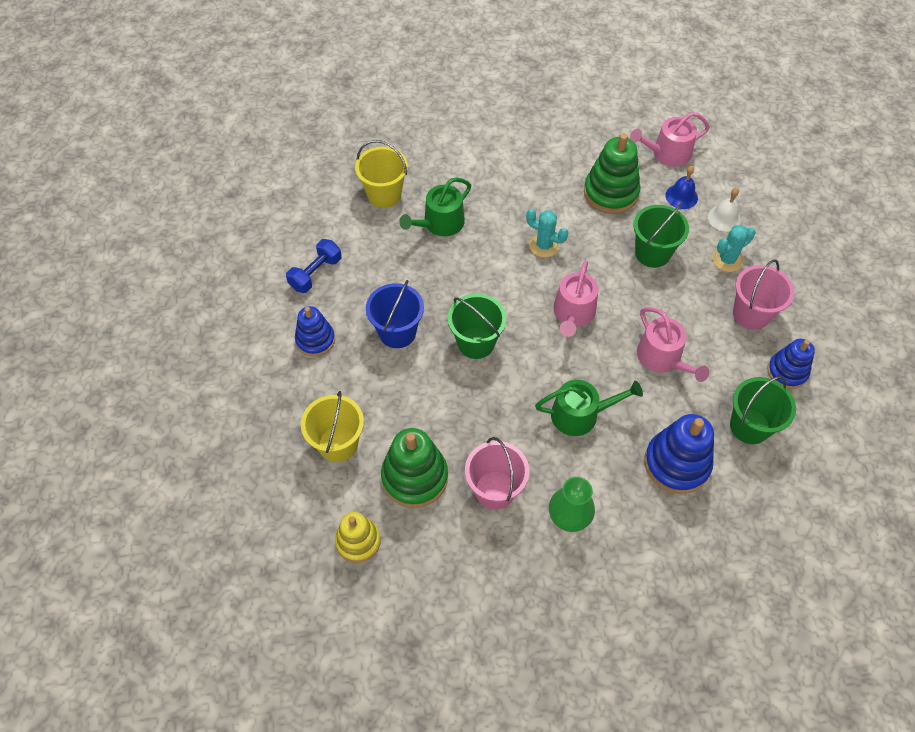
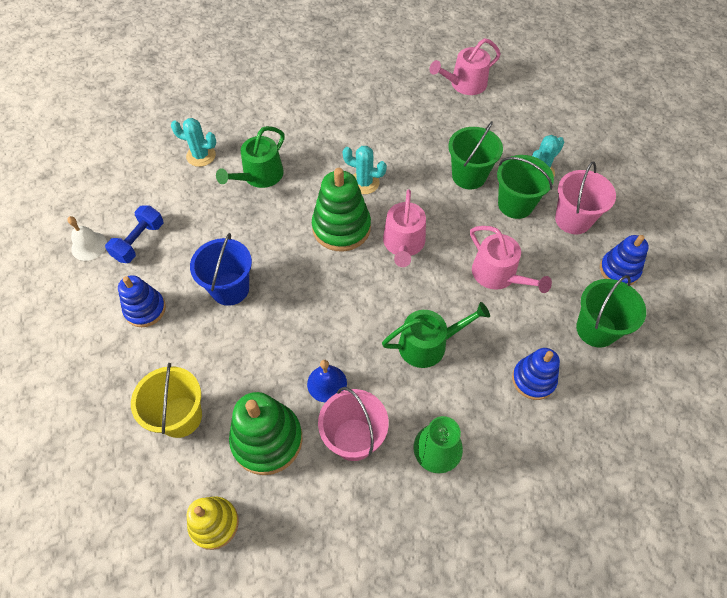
camera: 10 degrees left, 0 degrees up
yellow bucket [355,140,408,208] -> turquoise cactus [171,118,216,167]
green bucket [448,294,506,359] -> green bucket moved to [497,155,554,219]
green stacking toy [584,133,641,214] -> green stacking toy moved to [312,168,371,252]
blue stacking toy [644,414,714,494] -> blue stacking toy [512,348,560,400], size x0.65
blue bell [665,166,698,209] -> blue bell moved to [307,360,347,402]
white bell [708,188,741,232] -> white bell moved to [67,216,107,261]

